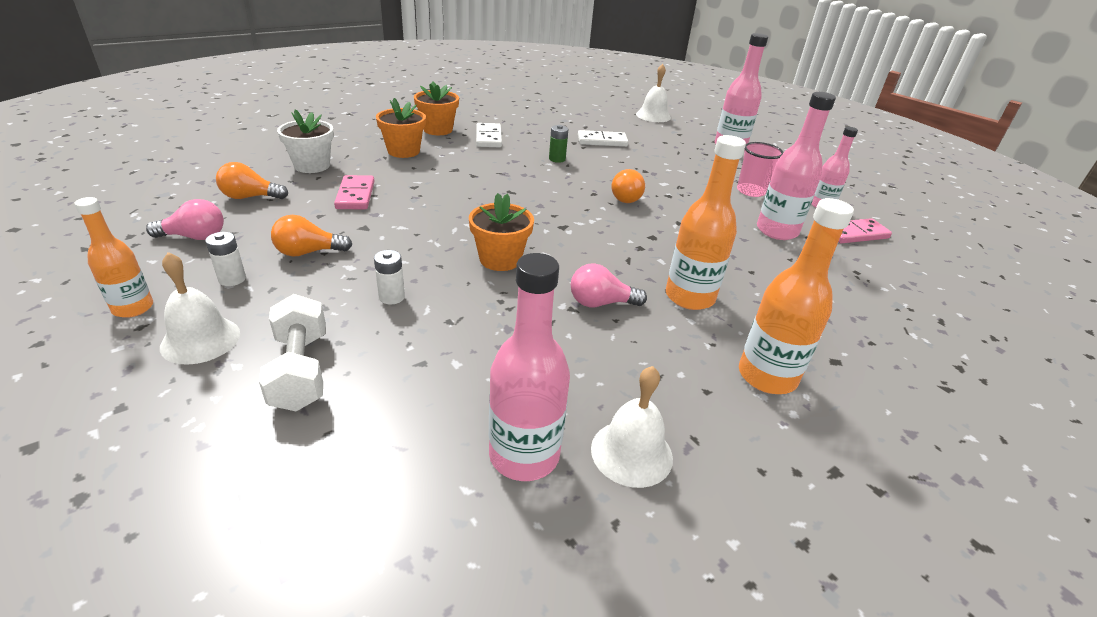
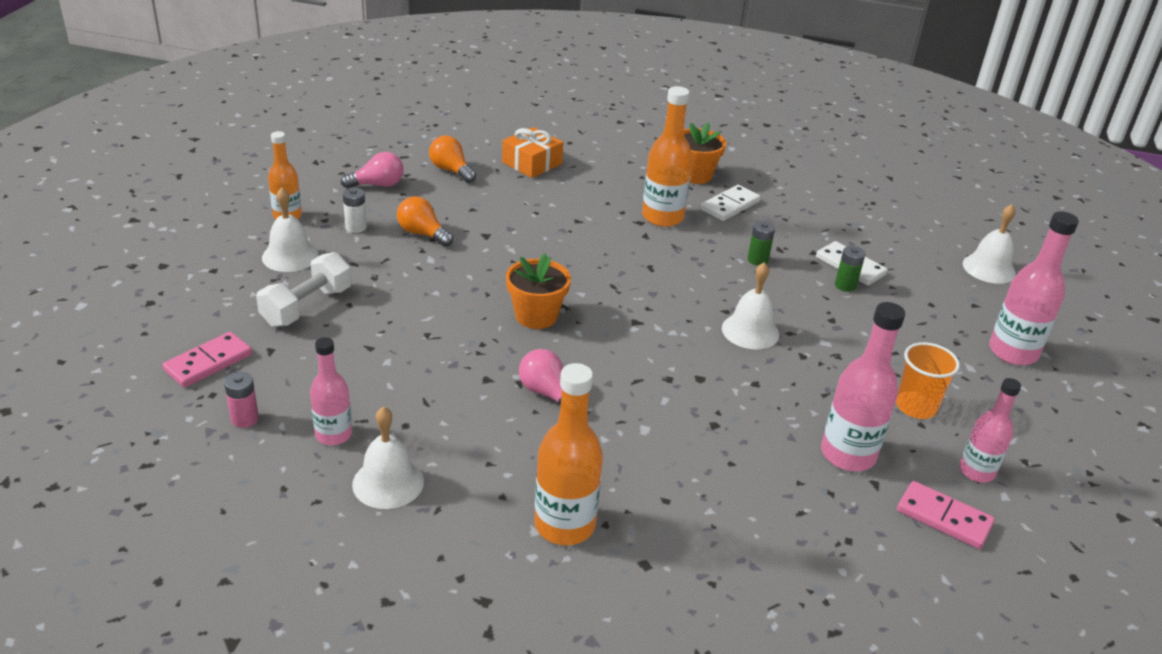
camera: 50 degrees right, 0 degrees up
pink light bulb [146,199,224,240] -> pink light bulb turned 60 degrees counterclockwise [341,152,404,188]
white flower pot [277,110,334,173] -> orange gift [502,127,564,178]
pink domino [334,175,374,209] -> pink domino moved to [162,332,252,388]
white battery [374,250,405,305] -> none
orange flower pot [376,98,426,158] -> none
pink bottle [489,253,570,481] -> pink bottle [310,337,352,445], size x0.64
orange light bulb [612,169,645,203] -> white bell [722,262,779,349]
orange bottle [666,135,746,310] -> orange bottle moved to [642,86,692,227]
pink cup [737,142,784,197] -> orange cup [896,342,960,419]
none -> pink battery [224,372,259,428]
none -> green battery [835,246,865,292]

